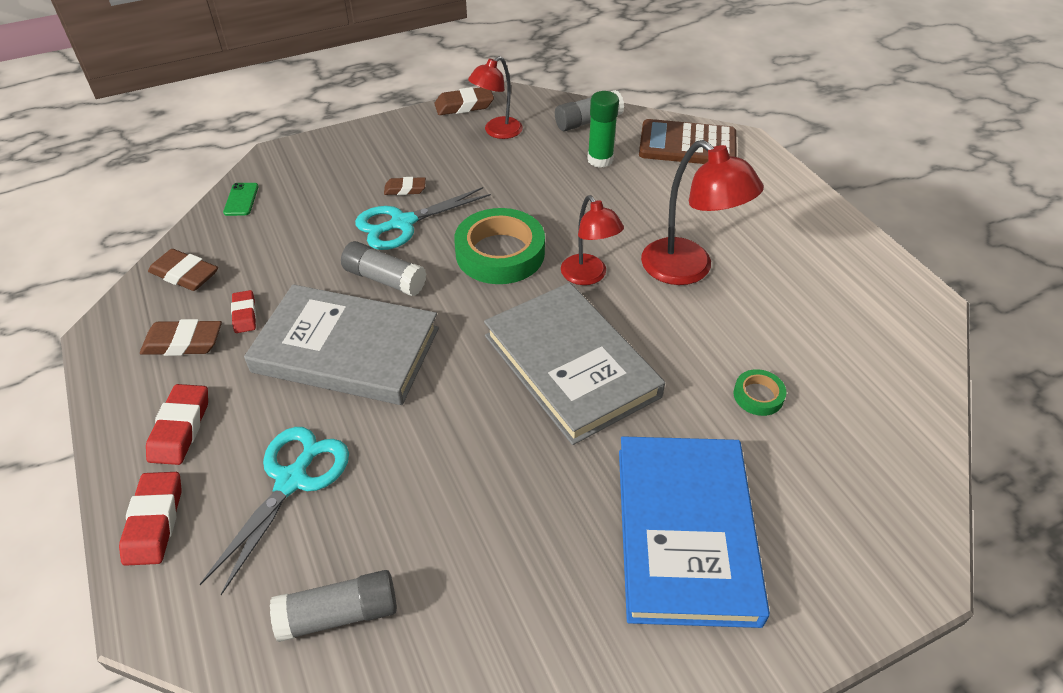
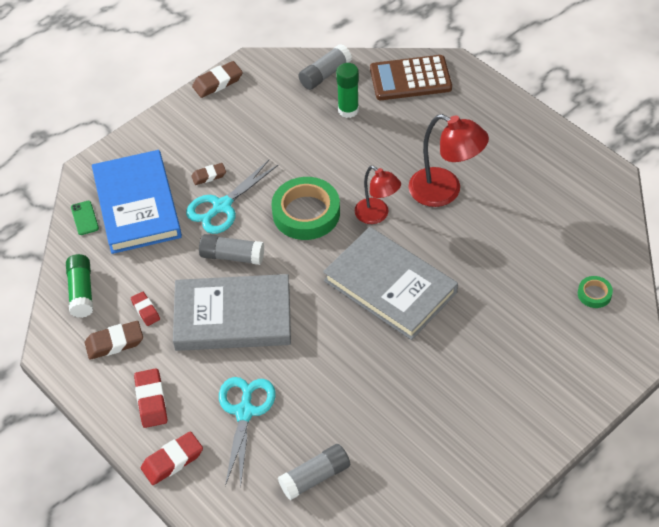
camera: 15 degrees left, 5 degrees up
red eraser [119,472,182,566] -> red eraser turned 75 degrees clockwise [141,431,203,485]
brown eraser [148,249,218,291] -> green glue stick [66,254,93,318]
red lamp [468,56,523,139] -> none
blue book [619,436,770,628] -> blue book moved to [92,150,182,254]
green tape [734,369,786,416] -> green tape moved to [578,276,613,308]

